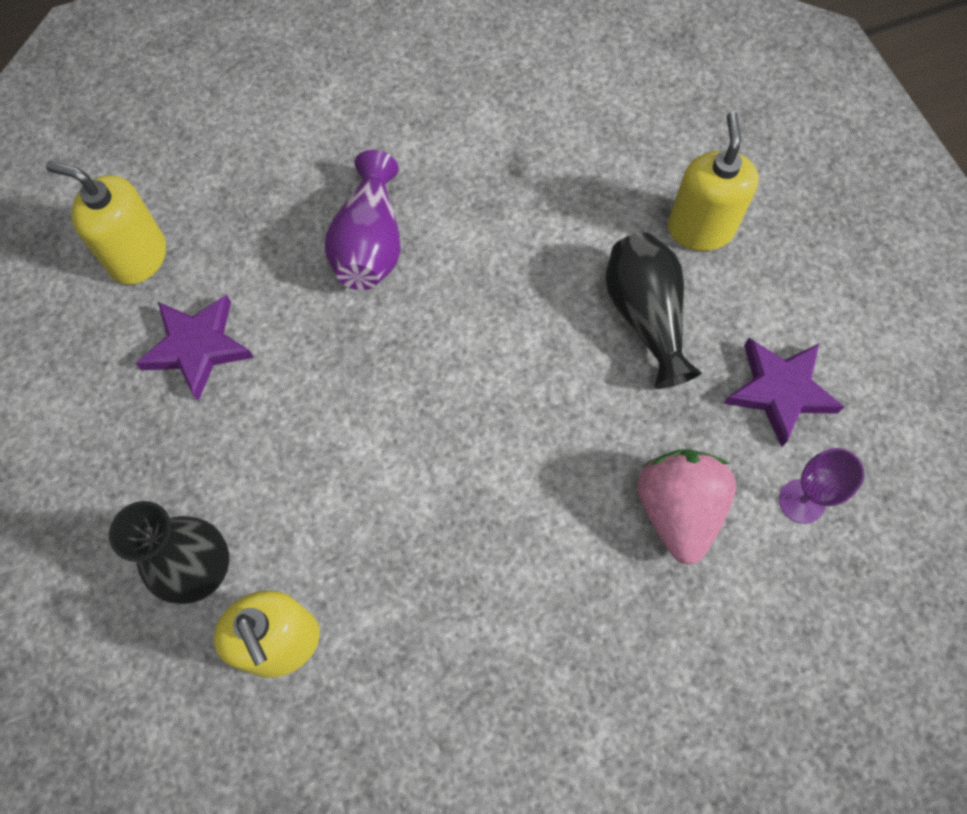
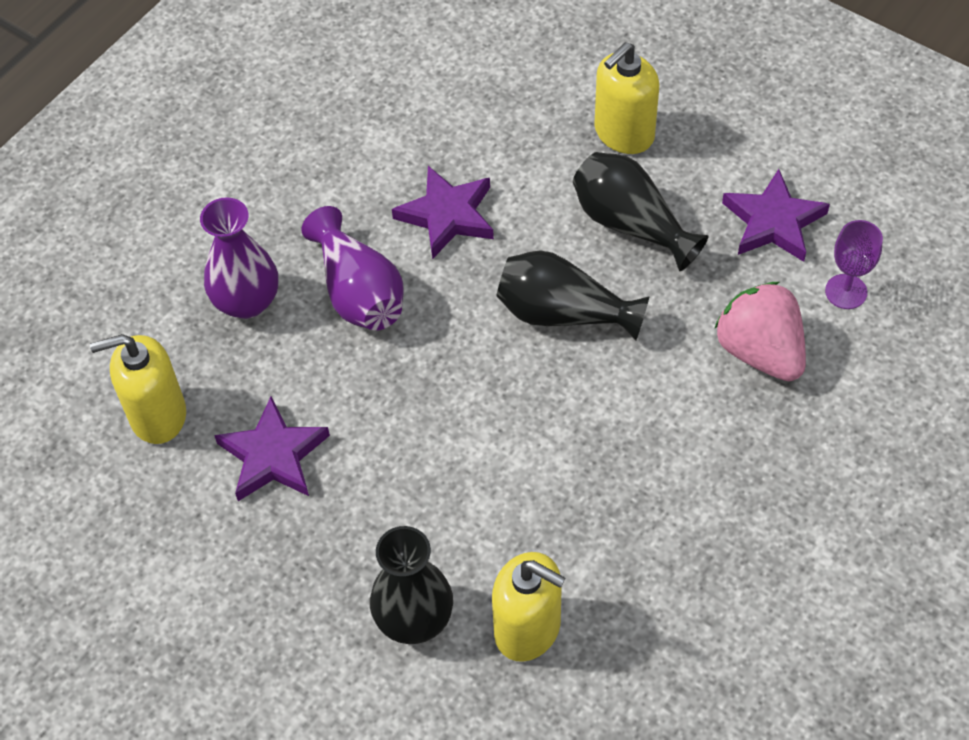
camera: 30 degrees left, 10 degrees down
yellow soap dispenser [668,112,759,251] -> yellow soap dispenser turned 105 degrees counterclockwise [594,42,660,154]
none -> purple vase [200,197,278,319]
none -> purple star [392,166,494,259]
none -> black vase [496,250,649,341]

